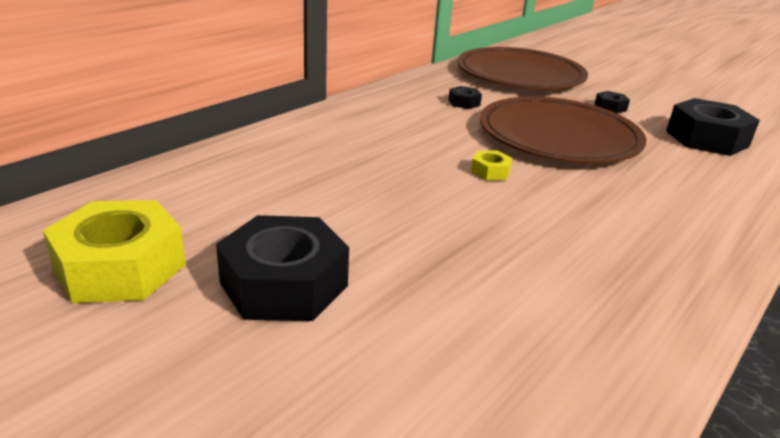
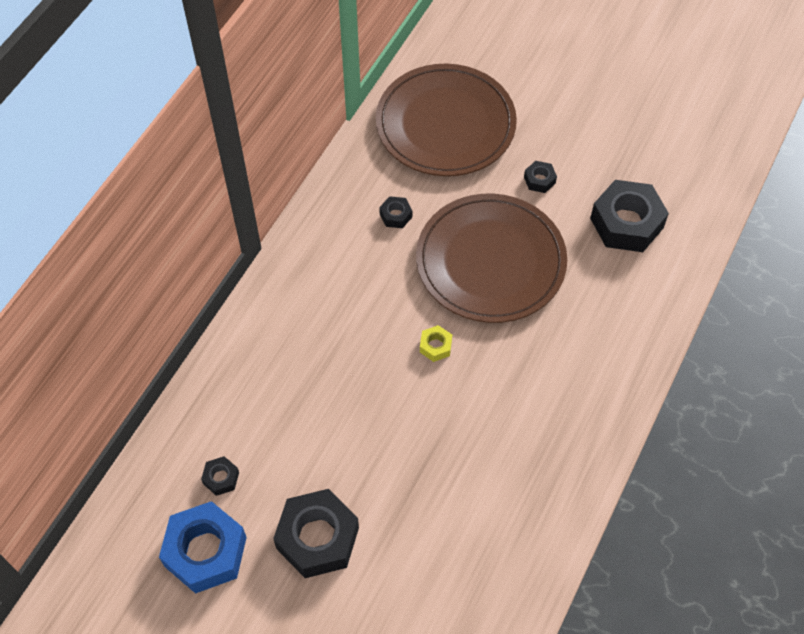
camera: 10 degrees left, 30 degrees up
yellow nut [43,200,186,303] -> blue nut [159,501,247,594]
none -> black nut [201,456,239,496]

